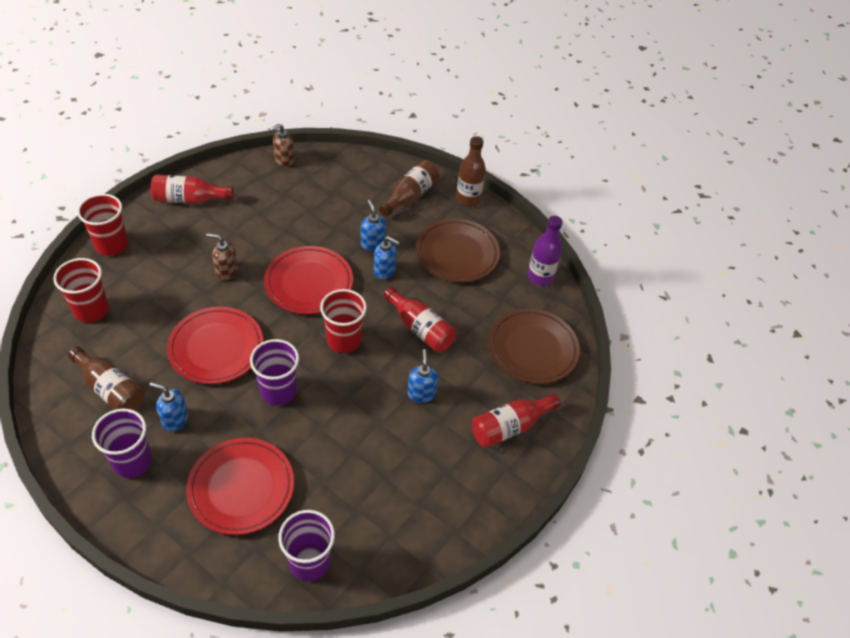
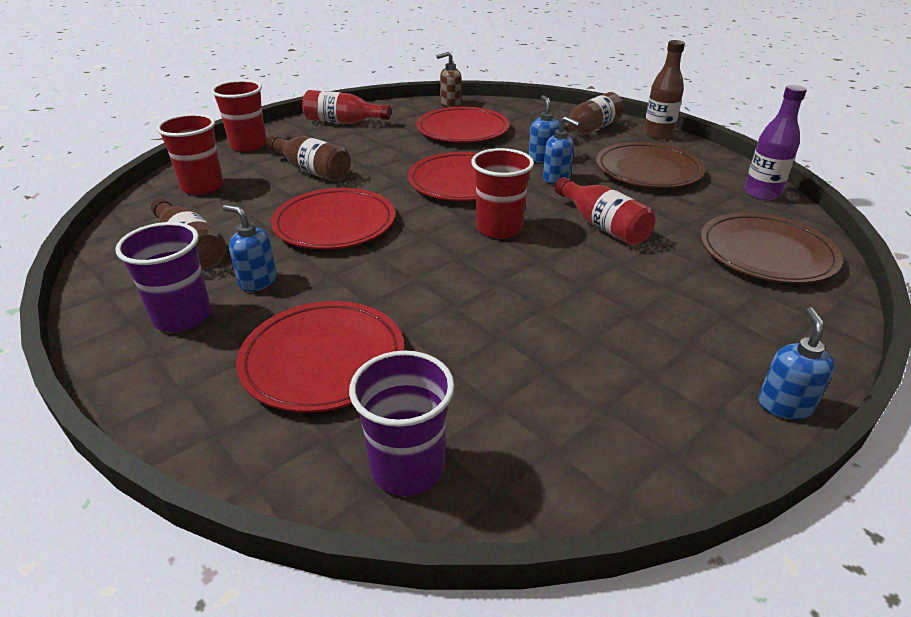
camera: 15 degrees right, 15 degrees down
brown soap dispenser [206,233,238,281] -> none
purple cup [250,339,299,405] -> none
blue soap dispenser [407,349,438,403] -> blue soap dispenser moved to [758,307,835,420]
red bottle [472,393,561,448] -> none
none -> brown bottle [266,135,351,182]
none -> red plate [416,107,509,143]

